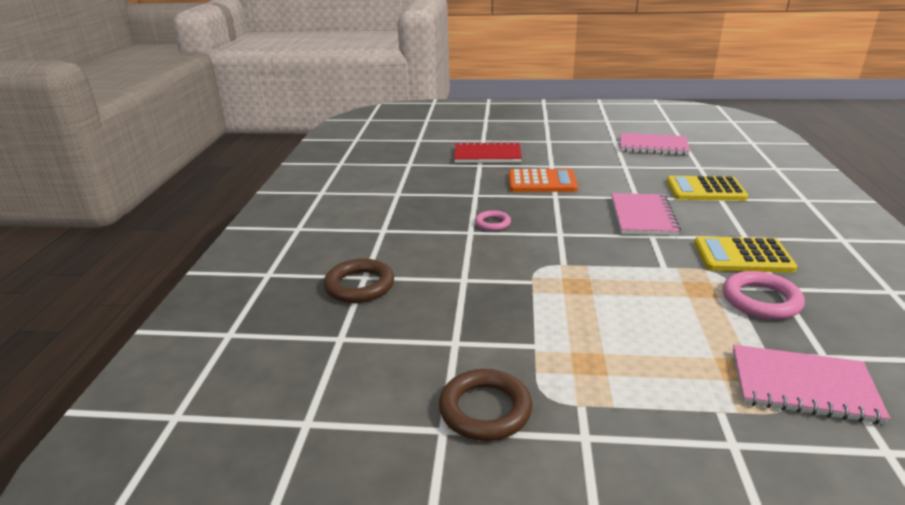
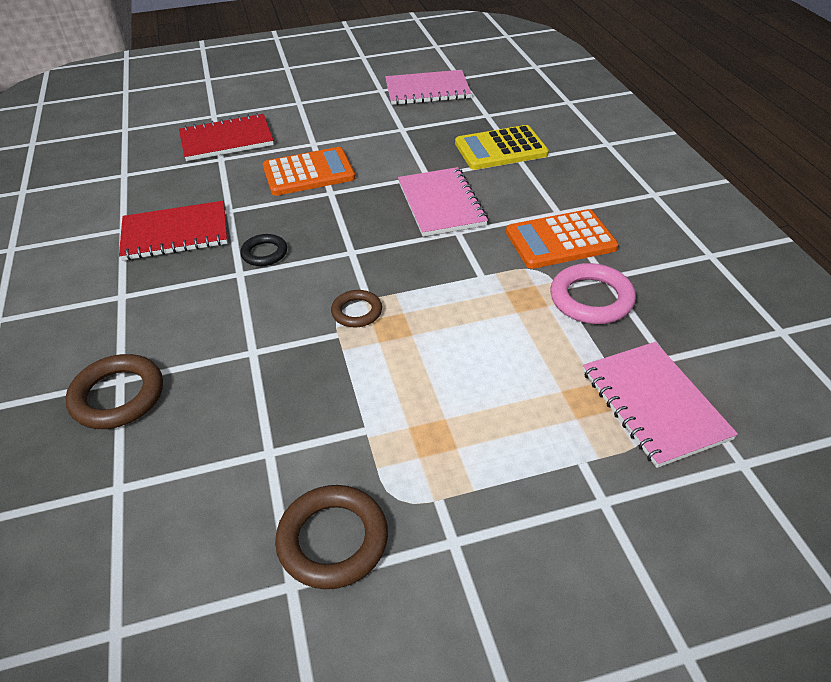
camera: 20 degrees left, 15 degrees up
pink ring [475,210,511,231] -> black ring [240,234,287,266]
yellow calculator [694,237,797,273] -> orange calculator [506,209,618,269]
pink notebook [733,345,890,424] -> pink notebook turned 75 degrees clockwise [583,342,738,468]
none -> red notebook [119,201,228,261]
none -> brown ring [331,290,382,327]

